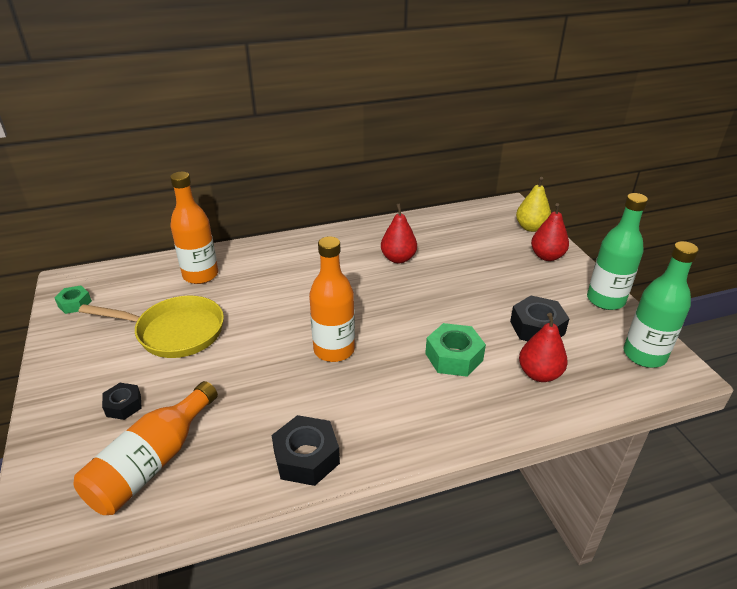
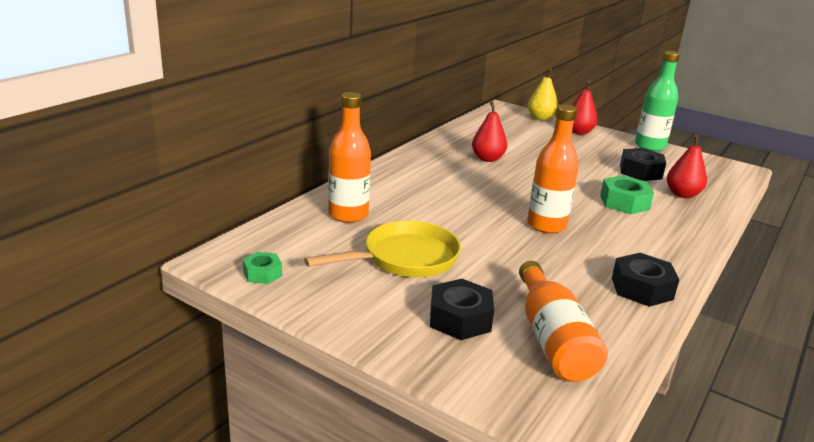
camera: 40 degrees left, 10 degrees down
black nut [102,383,142,420] -> black nut [430,279,494,340], size x1.64
green bottle [624,241,699,368] -> none

